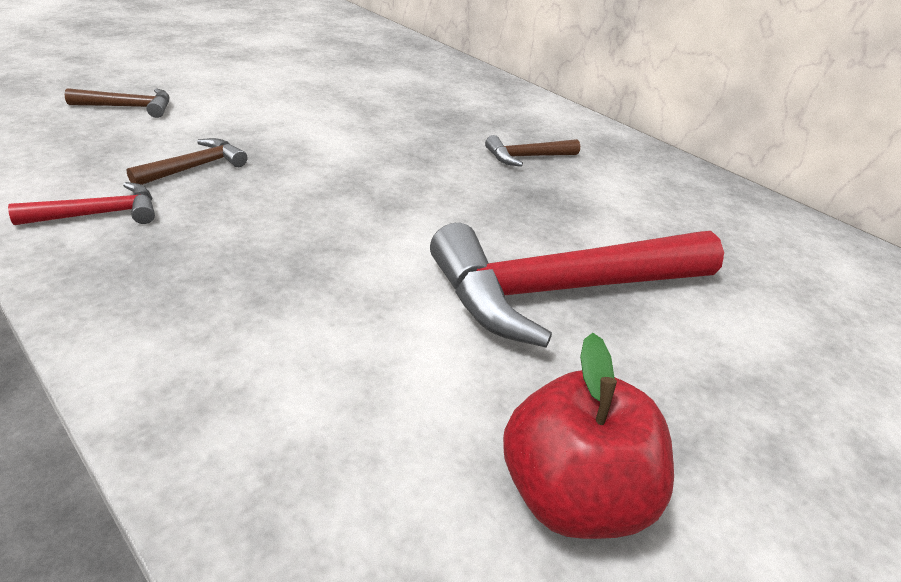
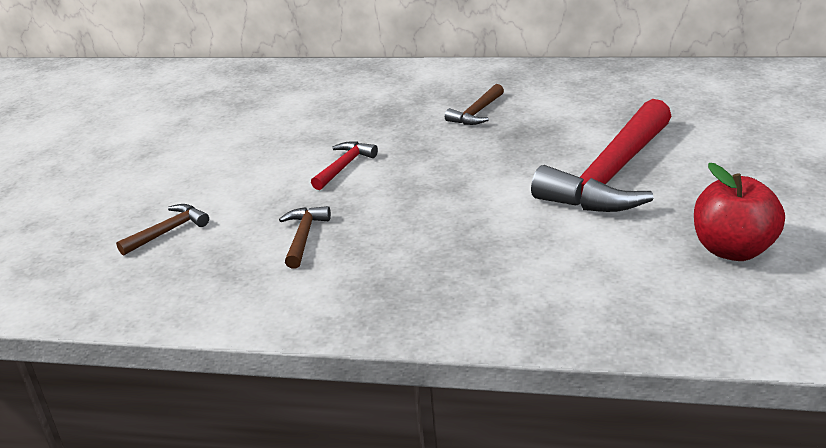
camera: 30 degrees left, 5 degrees down
red hammer [8,182,155,225] -> red hammer moved to [311,142,378,190]

